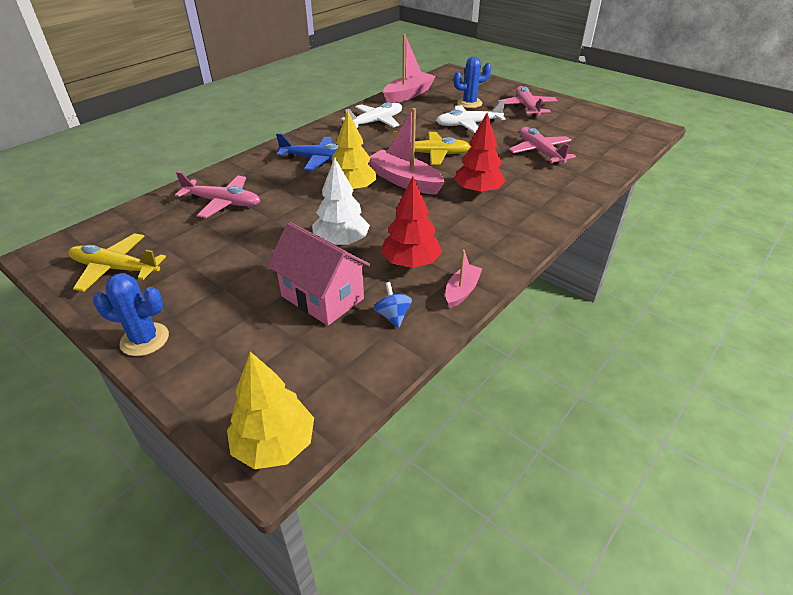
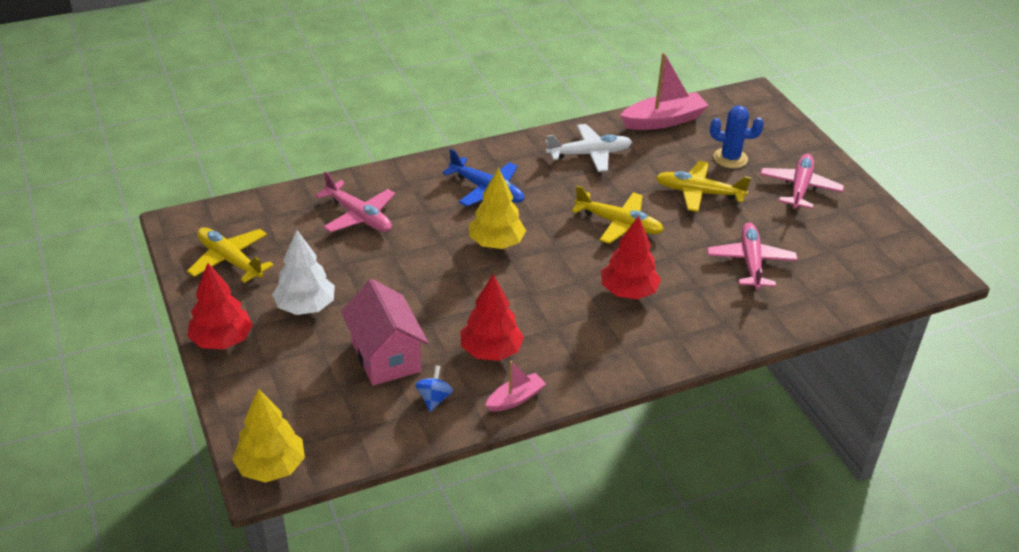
camera: 25 degrees right, 0 degrees up
blue cactus [93,273,169,356] -> red tree [187,263,253,349]
white tree [312,158,370,246] -> white tree moved to [272,230,335,315]
pink boat [369,108,445,195] -> none
white plane [436,100,506,133] -> yellow plane [656,161,751,212]

